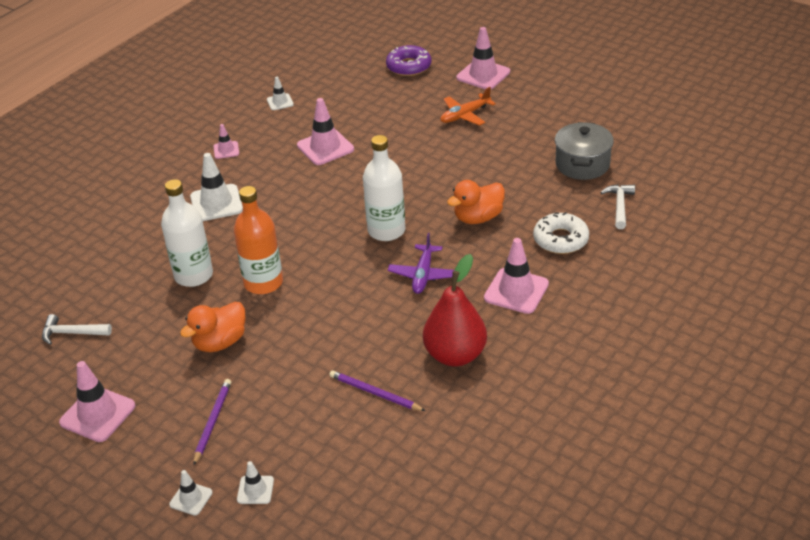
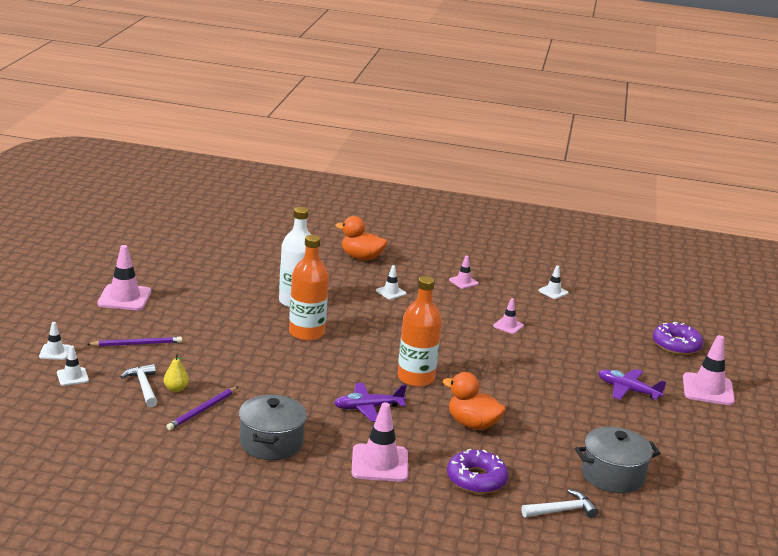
camera: 60 degrees right, 15 degrees down
white hammer [42,314,112,345] -> white hammer moved to [120,364,157,407]
orange duck [180,302,245,352] -> orange duck moved to [335,216,387,261]
white traffic cone [190,153,243,221] -> white traffic cone [376,265,406,300], size x0.54
pink traffic cone [297,98,354,165] -> pink traffic cone [493,298,524,334], size x0.54
purple pencil [329,370,426,411] -> purple pencil turned 150 degrees counterclockwise [166,387,238,430]
white bottle [363,135,405,241] -> orange bottle [397,276,442,387]
red pear [423,254,487,367] -> grey pot [239,394,307,460]
orange plane [440,87,496,126] -> purple plane [598,369,666,400]
white donut [533,212,589,254] -> purple donut [447,449,508,494]
none -> yellow pear [164,353,189,392]

